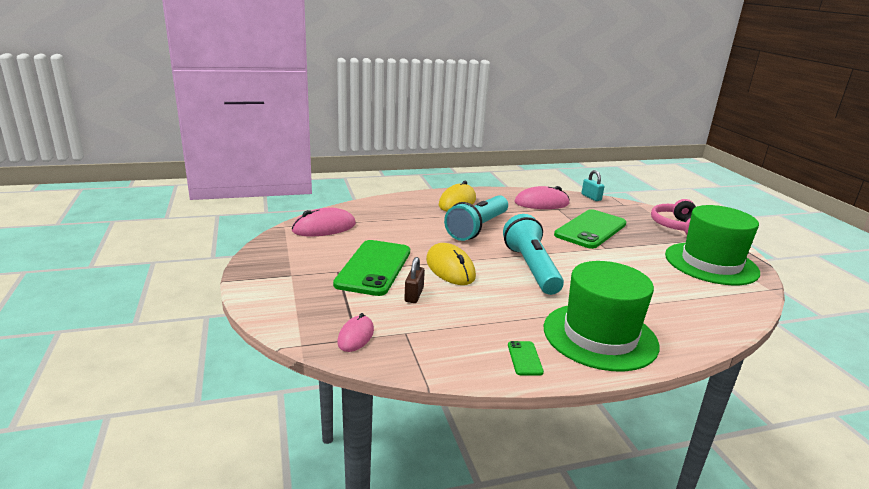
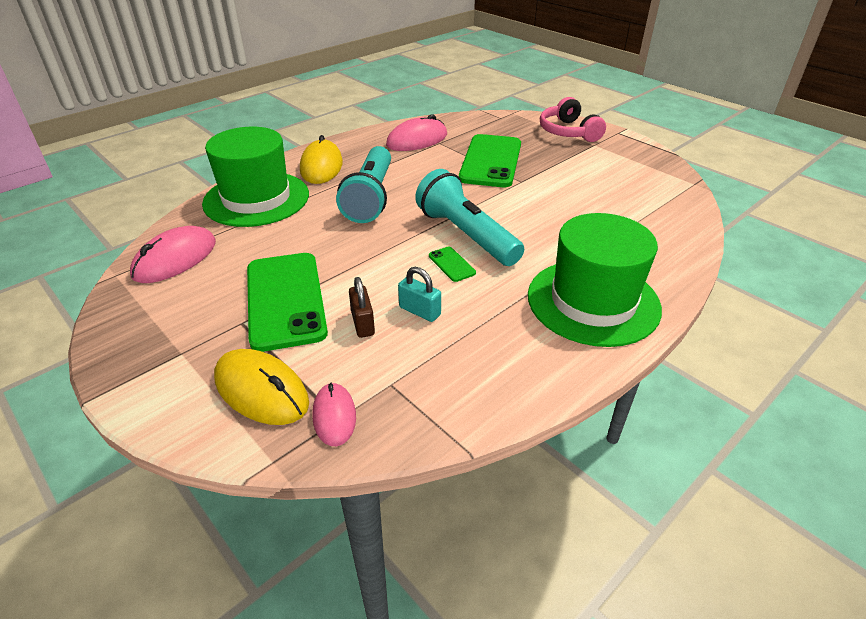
camera: 25 degrees left, 15 degrees up
yellow mouse [426,243,476,285] -> yellow mouse moved to [214,349,309,425]
green phone [508,341,544,376] -> green phone moved to [429,247,476,282]
turquoise padlock [581,170,604,201] -> turquoise padlock moved to [398,267,441,322]
green hat [665,205,760,285] -> green hat moved to [202,127,309,227]

